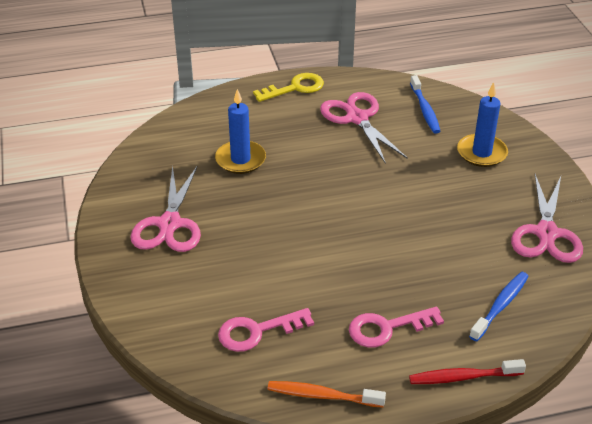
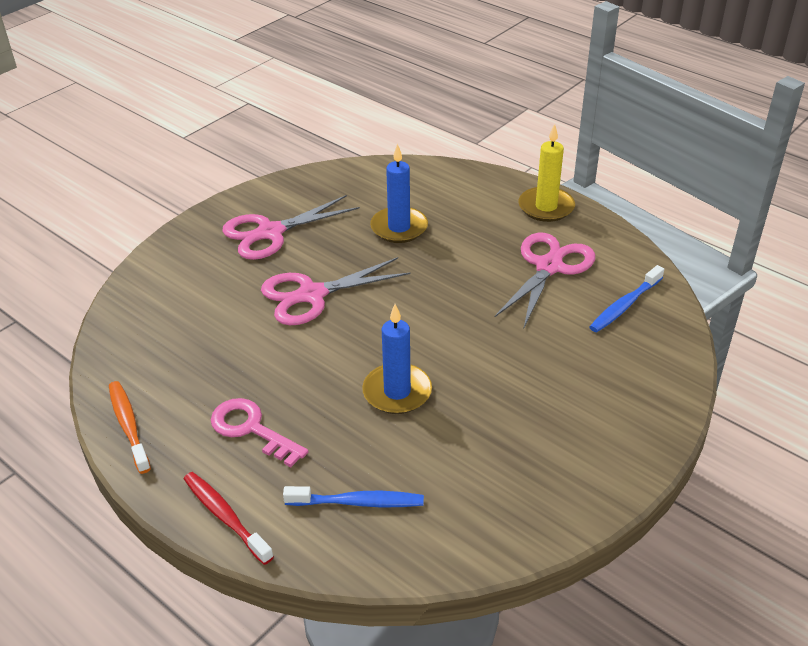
camera: 55 degrees right, 0 degrees up
pink key [218,308,314,352] -> none
yellow key [253,73,324,102] -> yellow candle [519,124,575,222]
blue candle [457,82,508,167] -> blue candle moved to [362,304,432,414]
pink scissors [511,174,583,263] -> pink scissors moved to [261,257,411,325]

